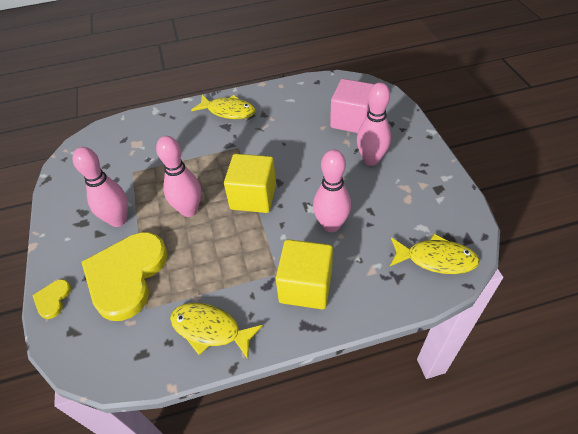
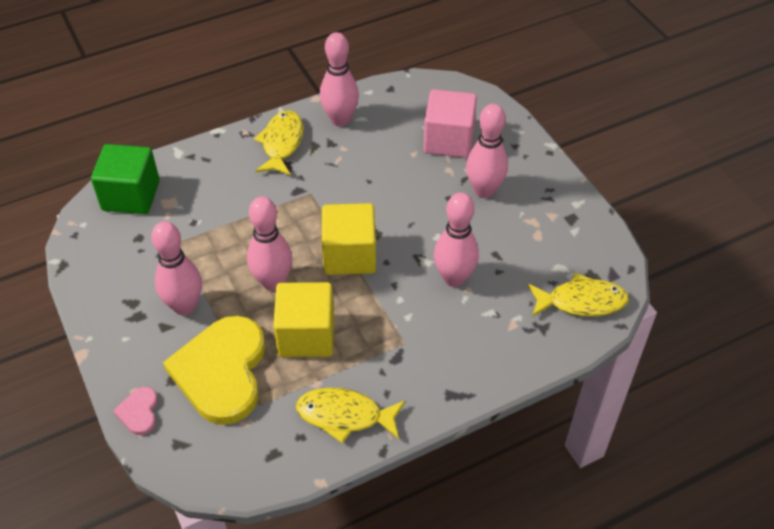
camera: 15 degrees left, 0 degrees up
yellow heart [32,279,71,319] -> pink heart [113,387,158,435]
yellow fish [191,95,255,119] -> yellow fish turned 90 degrees counterclockwise [254,110,304,176]
yellow cube [276,239,333,309] -> yellow cube moved to [273,282,334,357]
none -> green cube [91,144,160,214]
none -> pink bowling pin [320,32,359,127]

